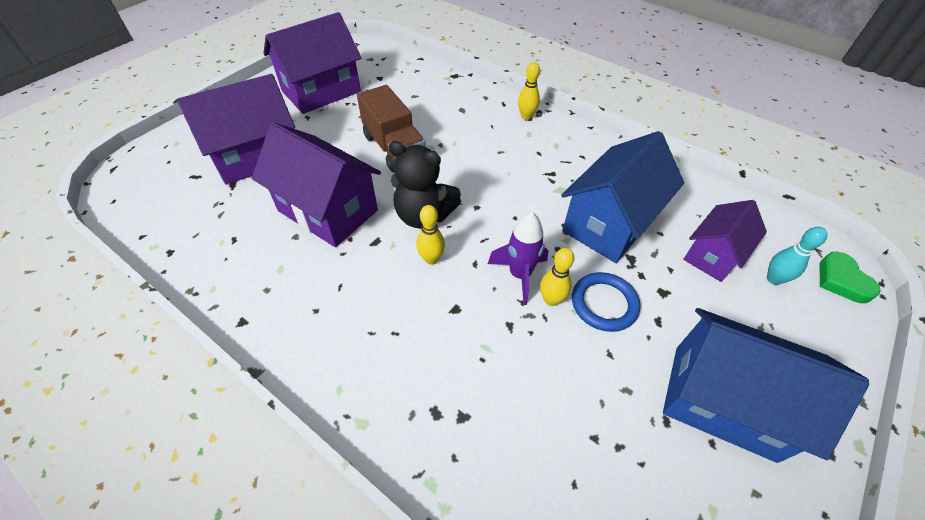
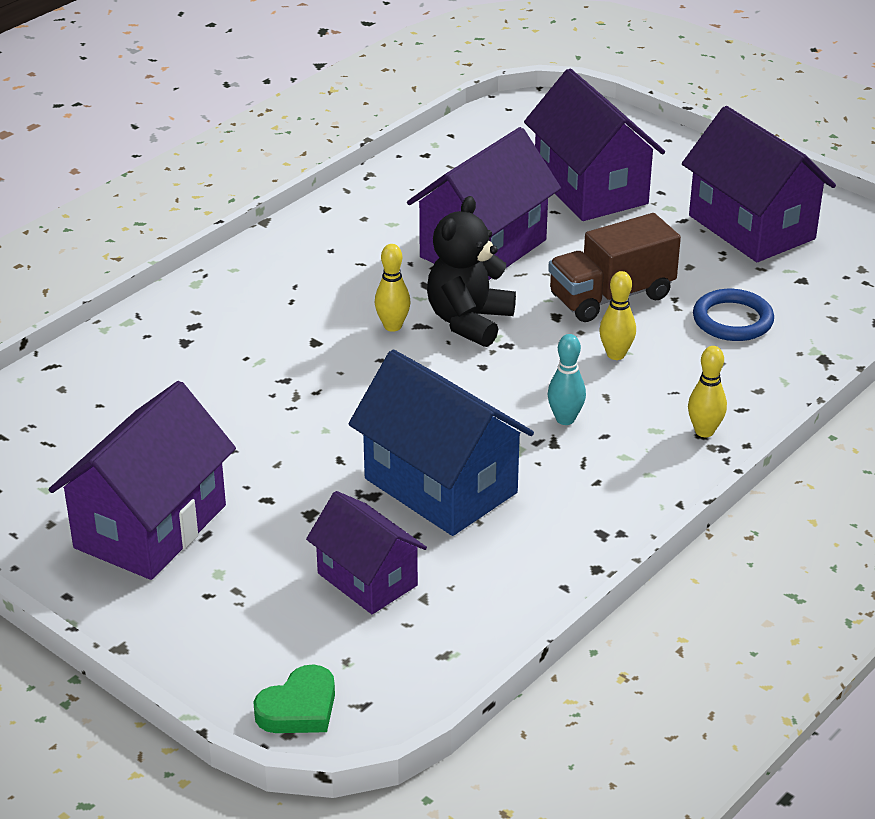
camera: 95 degrees right, 15 degrees down
purple rocket [488,212,548,305] -> none
yellow bowling pin [540,248,575,306] -> yellow bowling pin moved to [599,271,636,360]
blue ring [572,272,641,332] -> blue ring moved to [693,289,774,341]
blue house [663,308,869,463] -> purple house [49,381,236,580]
turquoise bowling pin [767,227,828,285] -> turquoise bowling pin moved to [547,334,586,425]
green heart [819,252,881,303] -> green heart turned 150 degrees clockwise [253,664,335,733]

